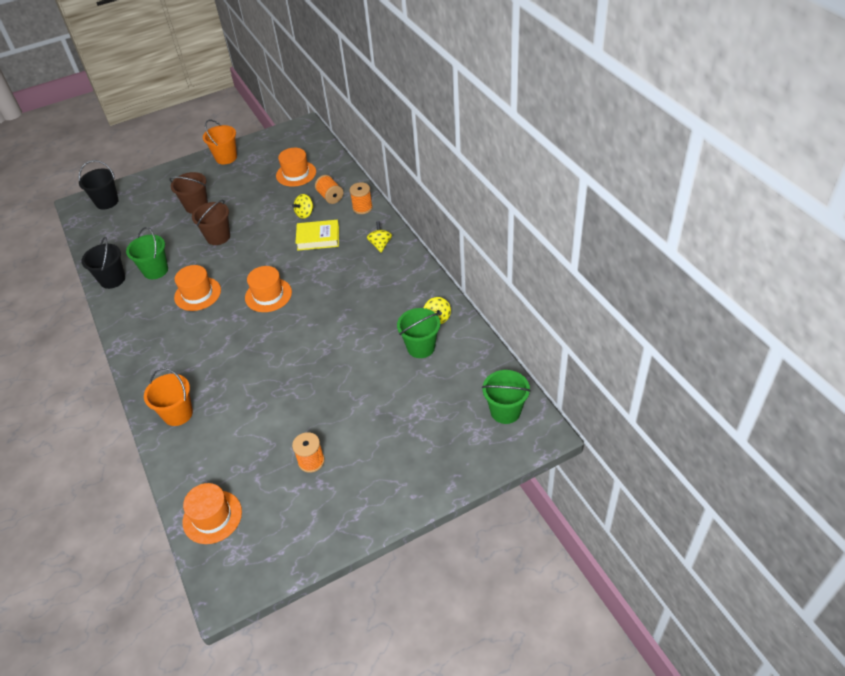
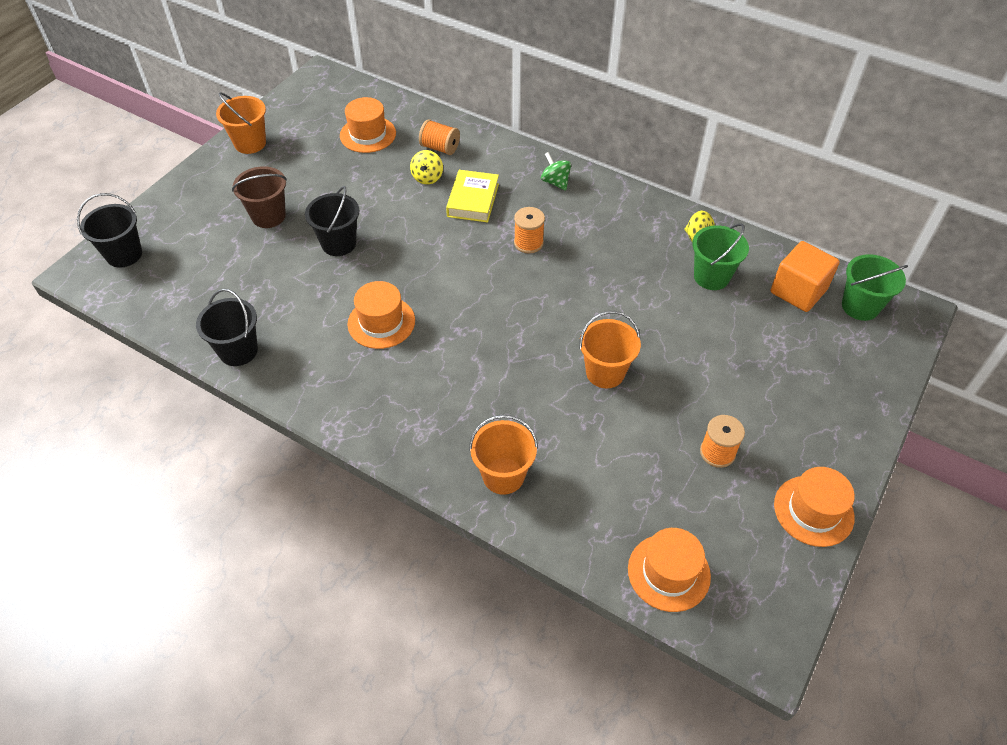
camera: 35 degrees left, 5 degrees up
green bucket [126,227,168,279] -> none
brown bucket [192,200,230,245] -> black bucket [305,186,359,256]
orange hat [245,266,292,312] -> orange hat moved to [774,467,855,547]
yellow book [295,220,339,251] -> yellow book turned 45 degrees counterclockwise [446,170,499,223]
orange spool [350,182,373,214] -> orange spool moved to [514,207,545,254]
yellow spinning top [367,221,392,253] -> green spinning top [541,152,571,191]
none -> orange bucket [579,311,641,388]
none -> orange cube [770,241,840,312]

